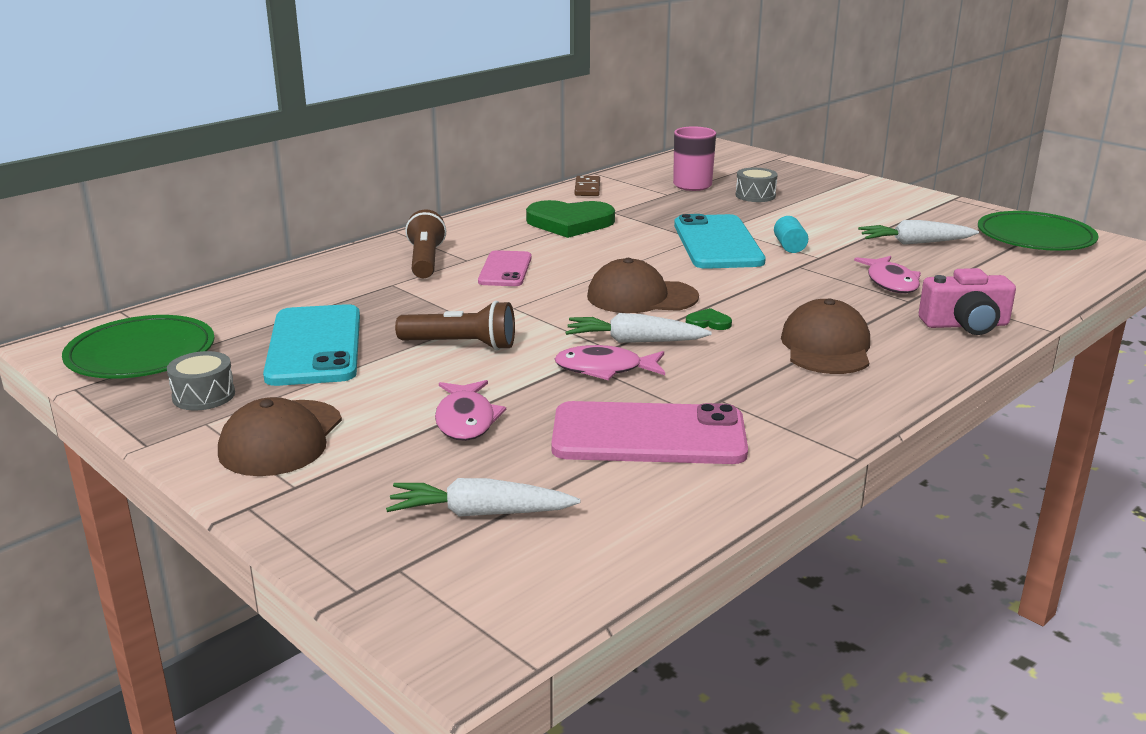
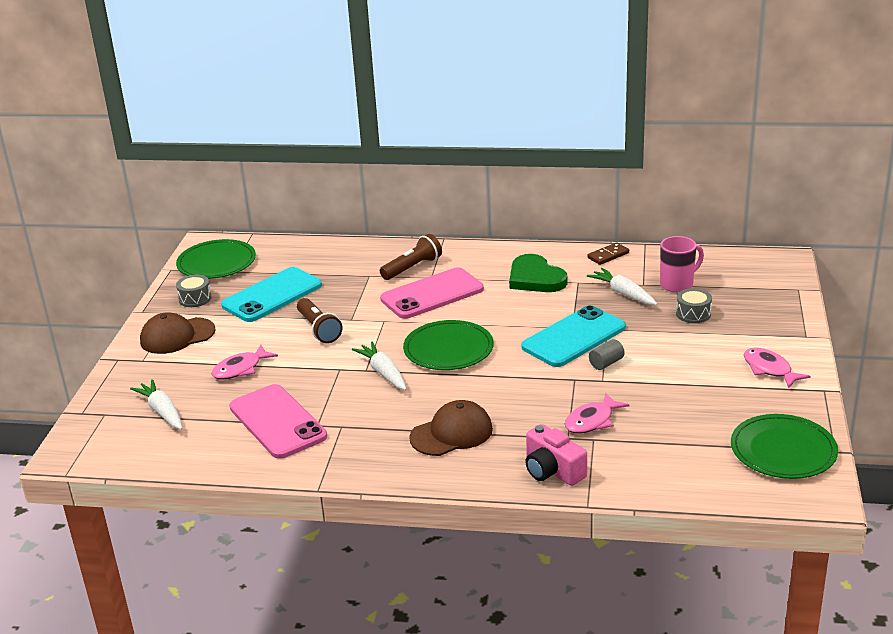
camera: 55 degrees right, 5 degrees up
pink phone [478,250,532,286] -> pink phone [380,267,484,319], size x1.69
pink fish [555,345,665,380] -> pink fish moved to [744,348,811,388]
brown cap [587,258,699,313] -> green plate [403,320,494,370]
green heart [686,308,732,330] -> none
turquoise cylinder [774,216,808,253] -> grey cylinder [589,339,625,370]
white carrot [858,220,979,245] -> white carrot moved to [587,268,657,305]

